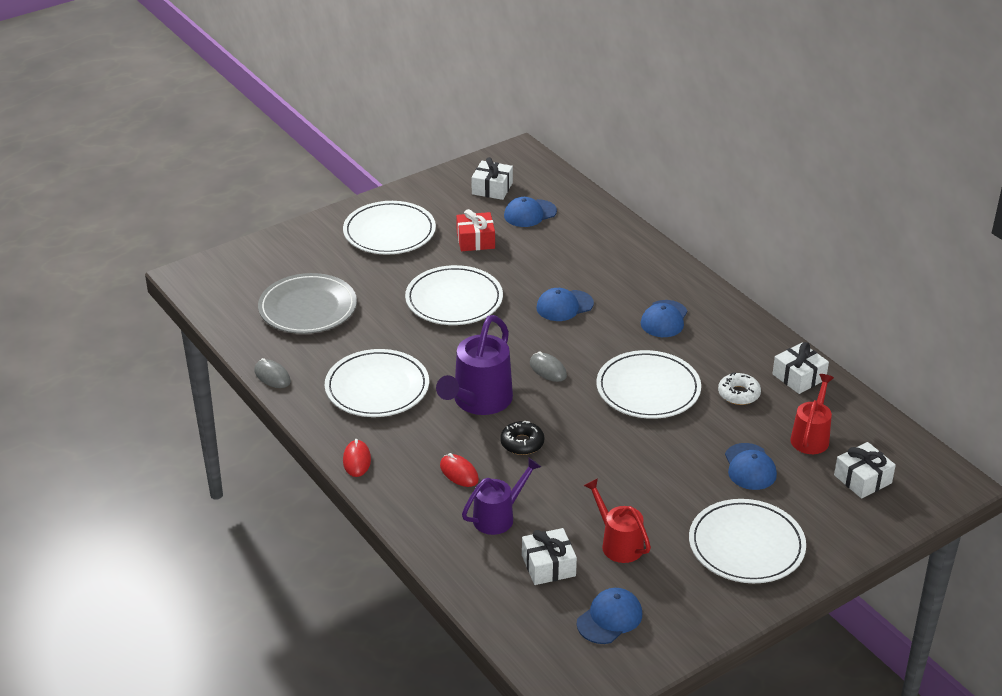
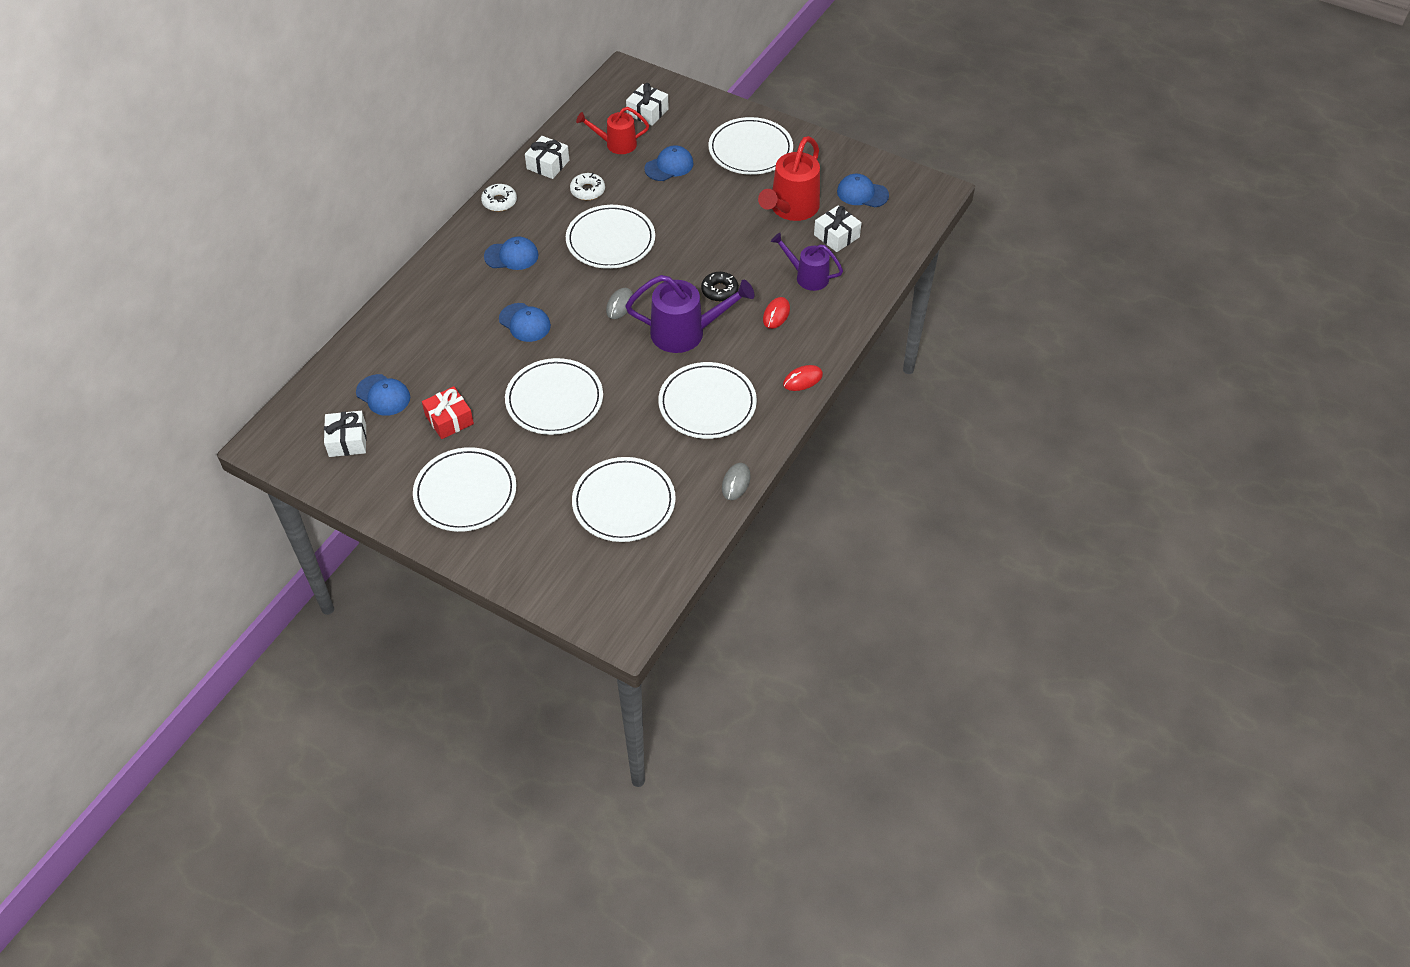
camera: 115 degrees left, 15 degrees up
grey plate [258,273,357,334] -> white plate [572,457,676,542]
red watering can [583,478,651,563] -> red watering can [758,136,820,221], size x1.58
none -> white donut [481,184,517,211]

